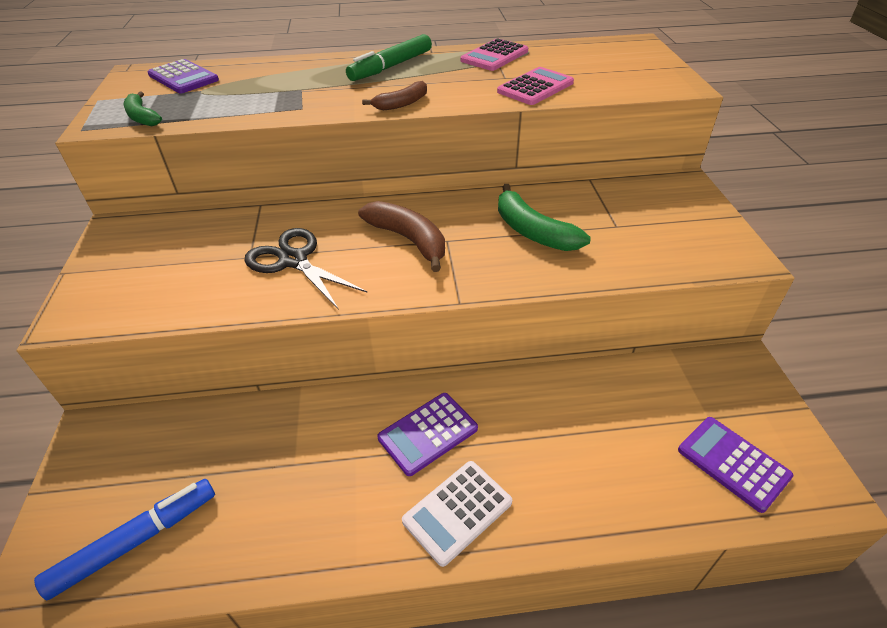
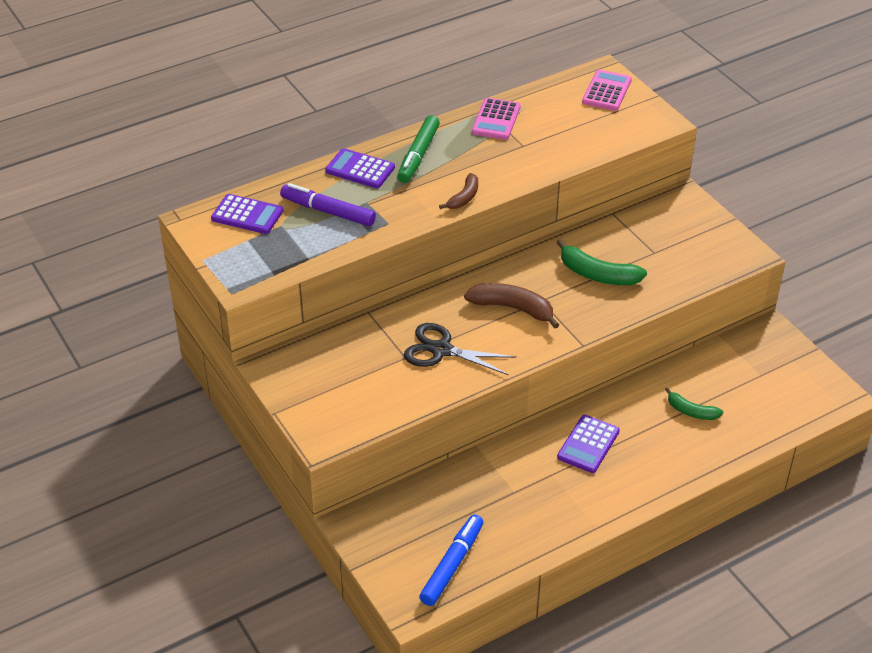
camera: 25 degrees left, 0 degrees up
green banana [124,91,162,126] -> green banana moved to [665,387,723,420]
white calculator [402,461,512,567] -> none
pink calculator [497,67,574,105] -> pink calculator moved to [582,70,632,111]
purple calculator [678,417,793,513] -> purple calculator moved to [325,148,395,188]
none -> purple marker [280,183,376,226]

